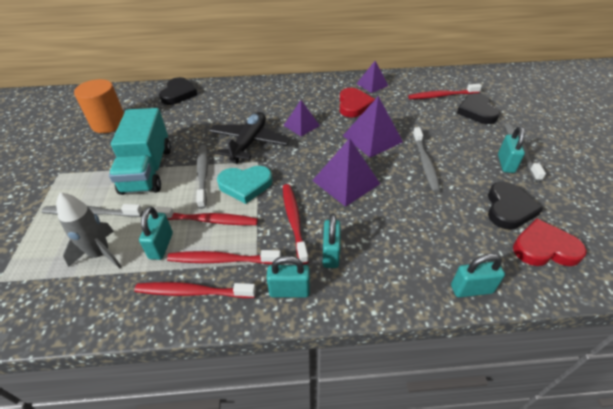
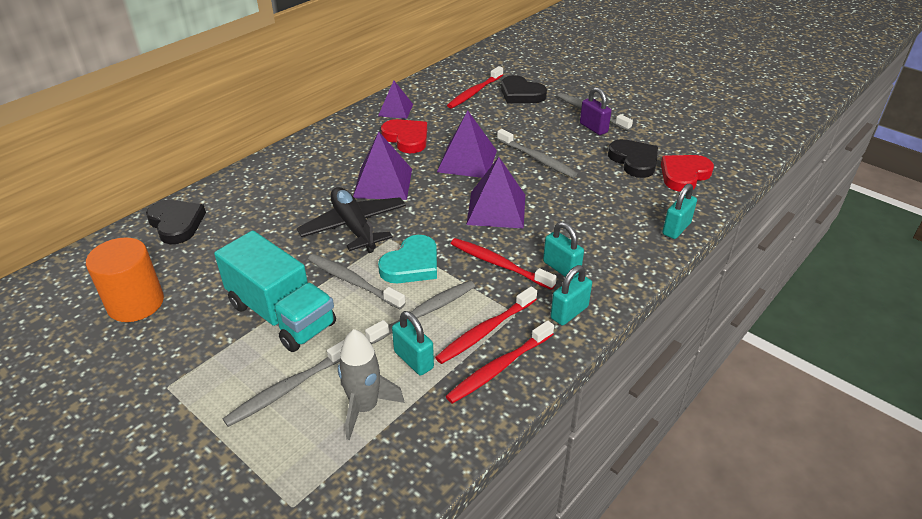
camera: 45 degrees left, 5 degrees down
red toothbrush [155,206,258,225] -> grey toothbrush [365,280,475,344]
purple pyramid [283,100,320,136] -> purple pyramid [353,132,412,200], size x1.57
turquoise padlock [498,126,525,173] -> purple padlock [580,87,611,135]

